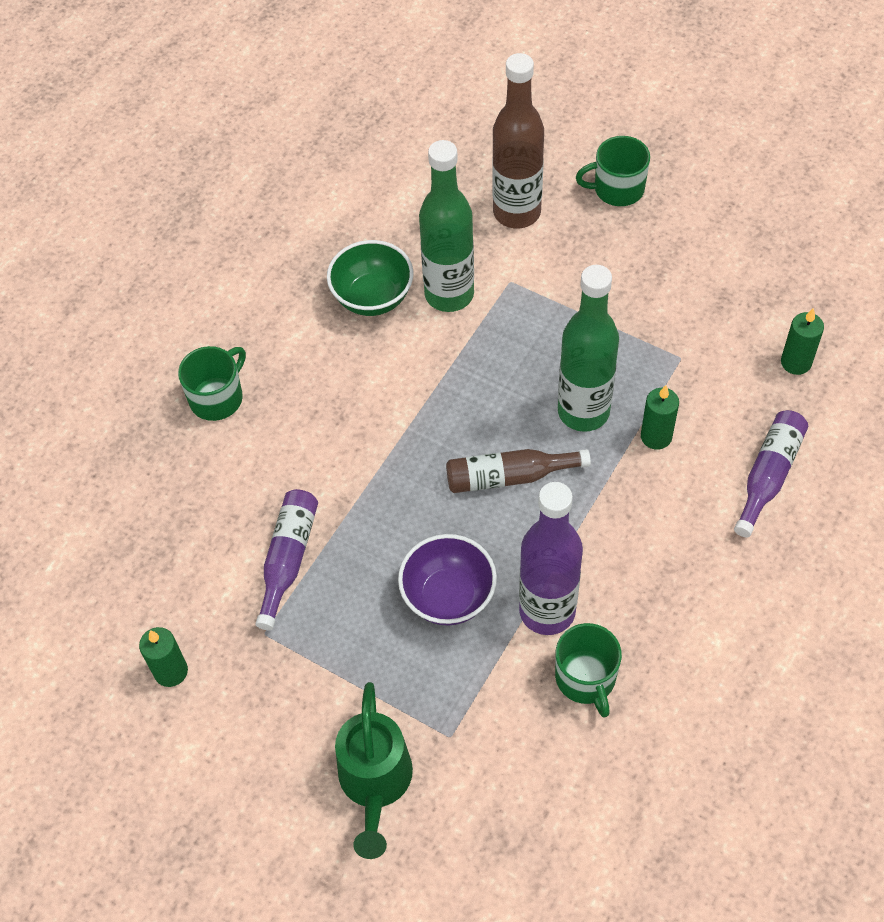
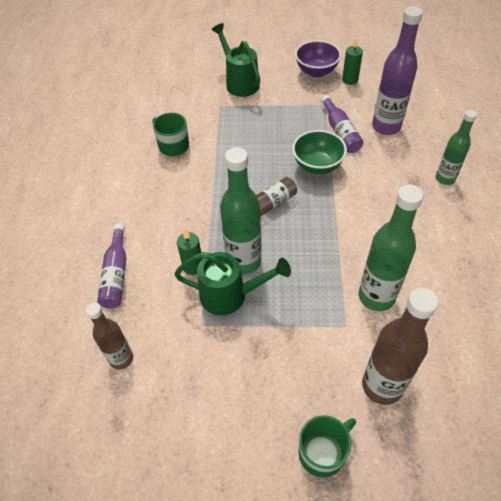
camera: 150 degrees right, 5 degrees down
green mug [178,346,246,421] -> green bottle [436,110,477,185]
green bowl [327,240,414,316] -> green bowl moved to [292,130,347,174]
purple bowl [398,534,497,625] -> purple bowl moved to [295,40,341,77]
purple bottle [519,482,583,635] -> purple bottle moved to [372,6,423,135]
green candle [781,308,824,375] -> brown bottle [86,303,133,369]
none -> green watering can [174,252,291,316]

